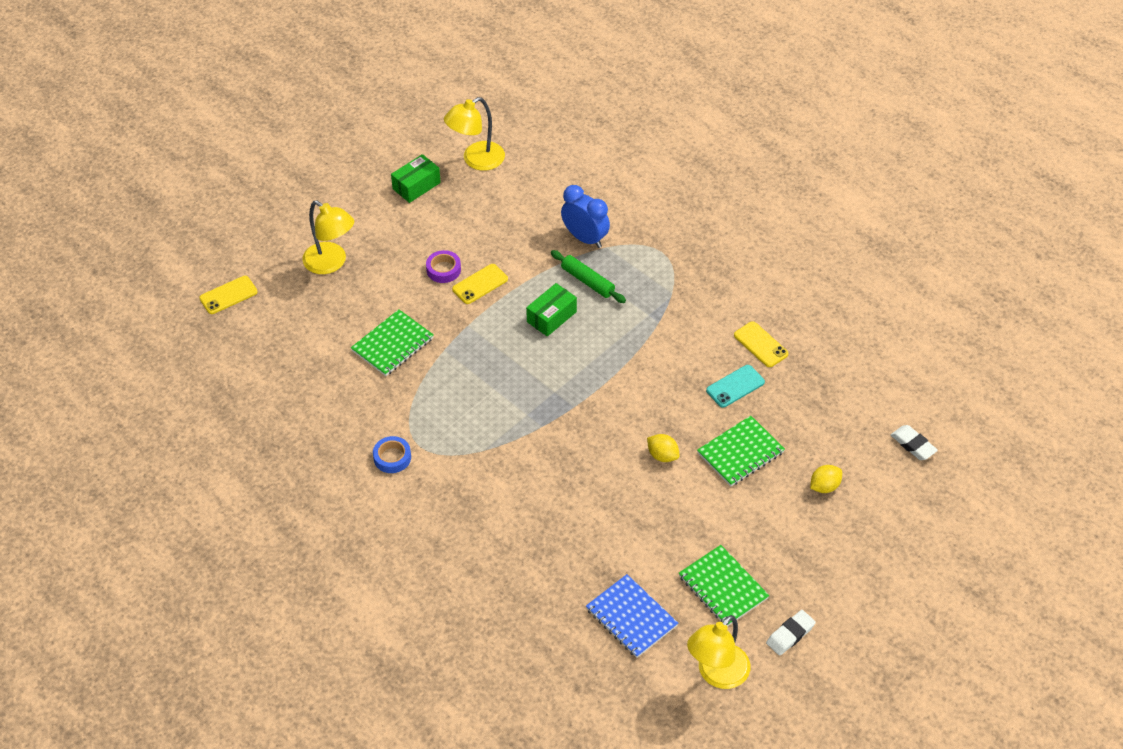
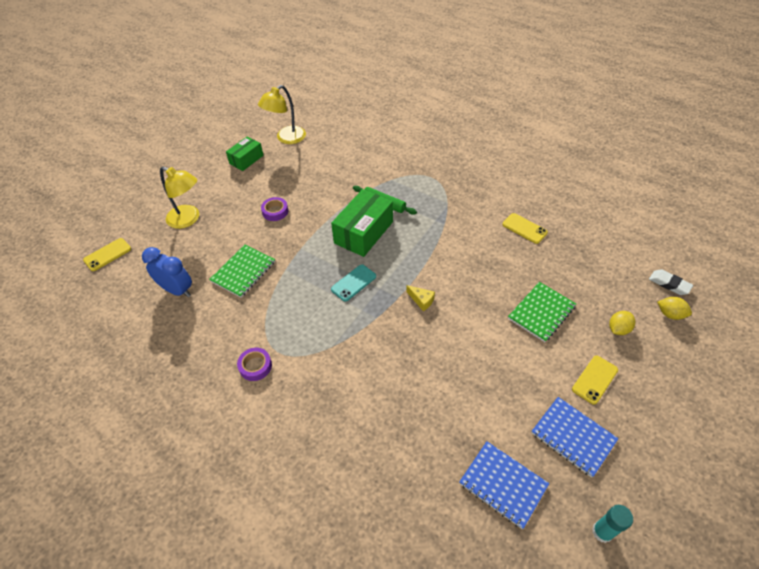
camera: 10 degrees left, 0 degrees up
blue tape [373,436,411,473] -> purple tape [237,348,272,381]
yellow phone [452,264,508,304] -> yellow phone moved to [572,356,618,405]
green box [526,283,577,337] -> green box [331,189,393,257], size x1.64
blue clock [561,185,610,248] -> blue clock moved to [142,247,192,297]
yellow lemon [647,434,680,462] -> yellow lemon moved to [657,297,692,320]
green notebook [679,545,769,626] -> blue notebook [531,397,619,478]
yellow lamp [687,615,750,689] -> turquoise glue stick [592,505,633,543]
turquoise phone [706,365,765,408] -> turquoise phone moved to [331,264,376,301]
white eraser [766,610,816,656] -> none
none -> yellow cheese [406,285,435,311]

